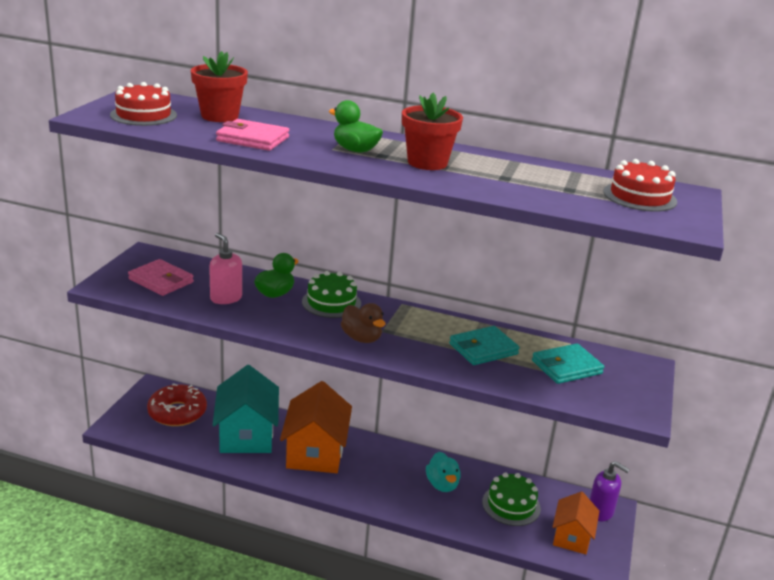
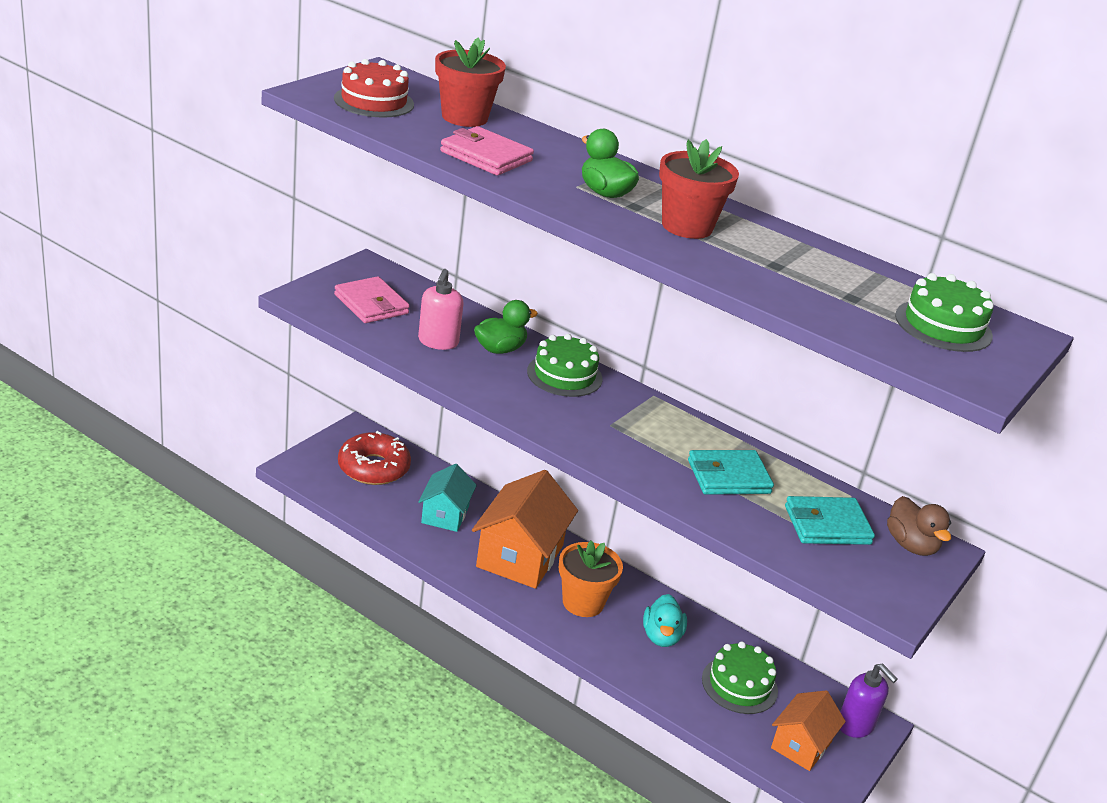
camera: 15 degrees right, 5 degrees up
pink soap dispenser [209,233,242,304] -> pink soap dispenser turned 150 degrees counterclockwise [418,269,464,350]
turquoise house [213,365,279,453] -> turquoise house [418,464,477,532], size x0.60
brown duck [341,303,385,343] -> brown duck moved to [887,496,951,556]
red cake [603,159,677,212] -> green cake [895,273,994,352]
none -> orange flower pot [559,541,623,617]

